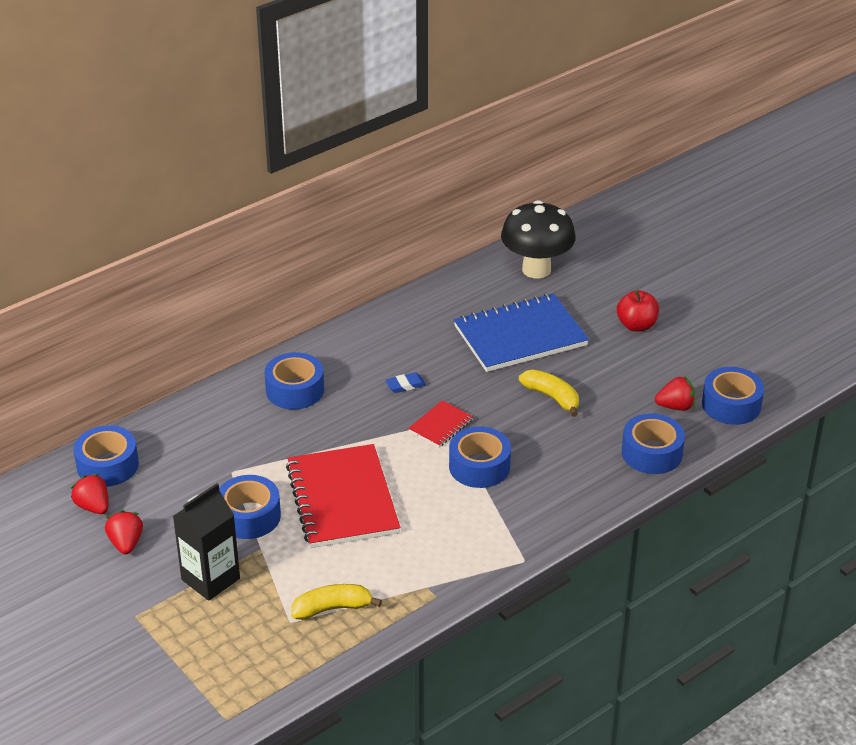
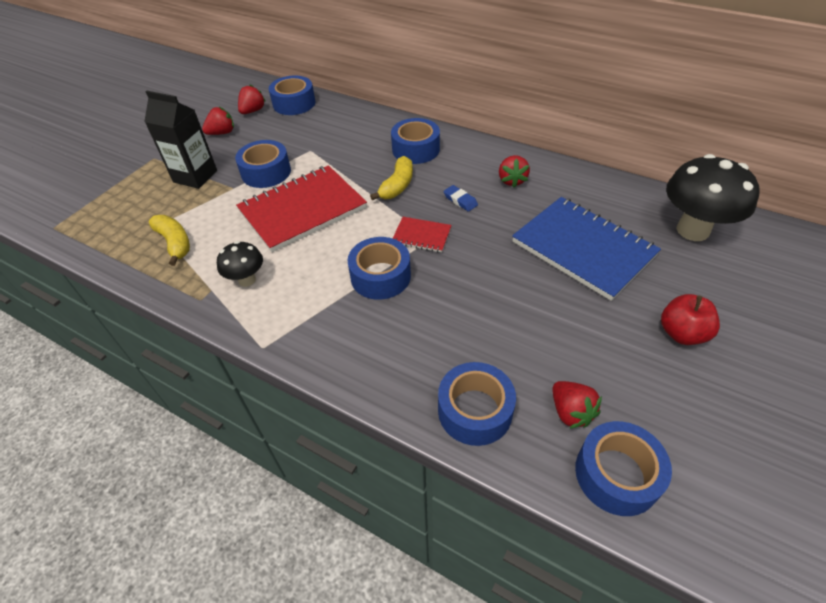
camera: 70 degrees right, 10 degrees up
yellow banana [519,369,579,417] -> yellow banana moved to [370,156,413,200]
none -> black mushroom [217,241,263,287]
none -> red strawberry [499,155,530,188]

